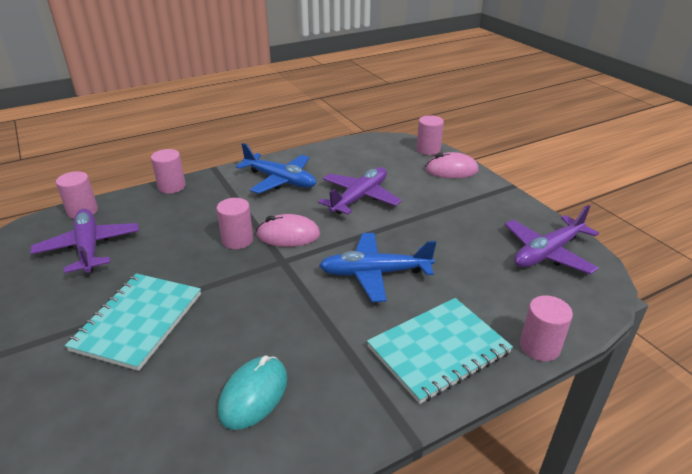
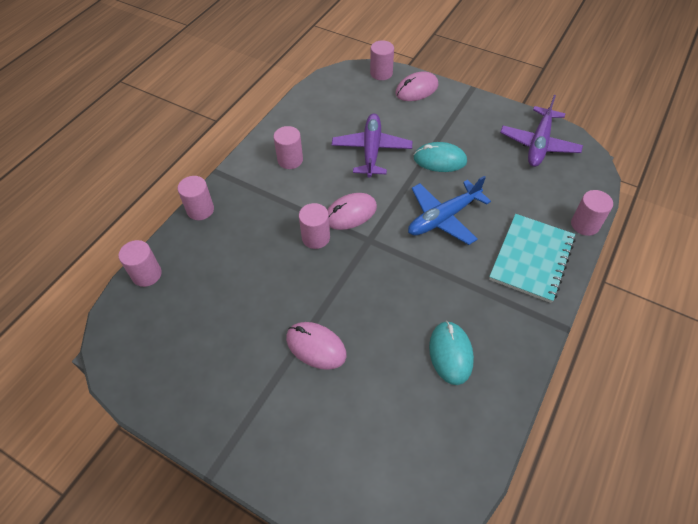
camera: 30 degrees left, 20 degrees up
purple plane [30,209,139,273] -> none
turquoise notebook [65,273,201,371] -> pink mouse [286,322,346,370]
blue plane [236,143,316,194] -> pink cylinder [274,126,303,169]
none -> turquoise mouse [413,142,467,172]

